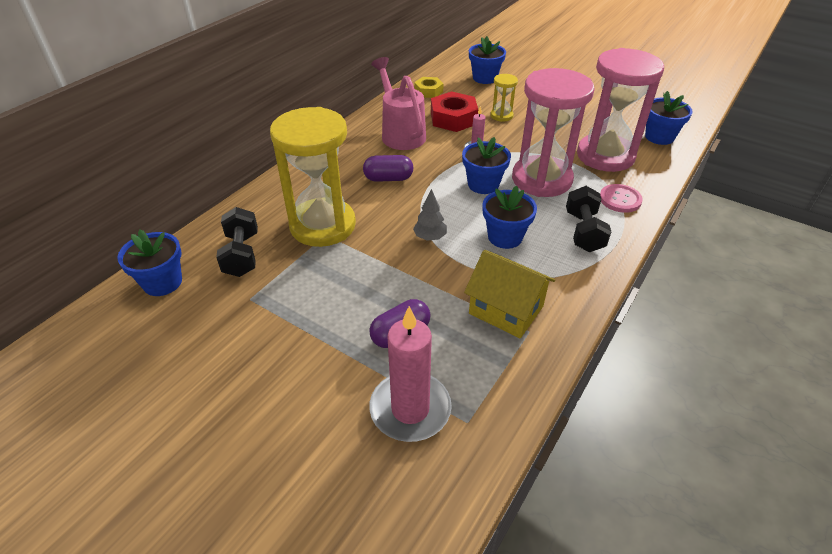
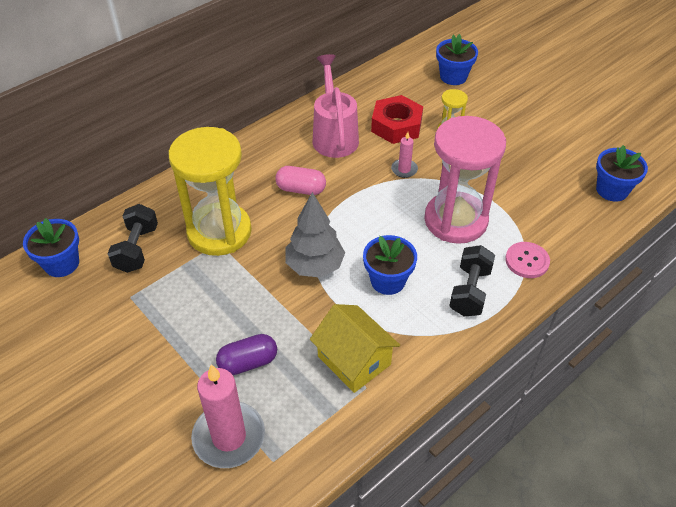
camera: 15 degrees right, 5 degrees up
purple capsule [363,155,414,182] -> pink capsule [275,166,326,195]
grey tree [413,189,447,241] -> grey tree [286,192,345,278], size x1.77
yellow nut [414,77,444,98] -> none
blue flower pot [462,137,511,194] -> none
pink hourglass [577,48,664,172] -> none

